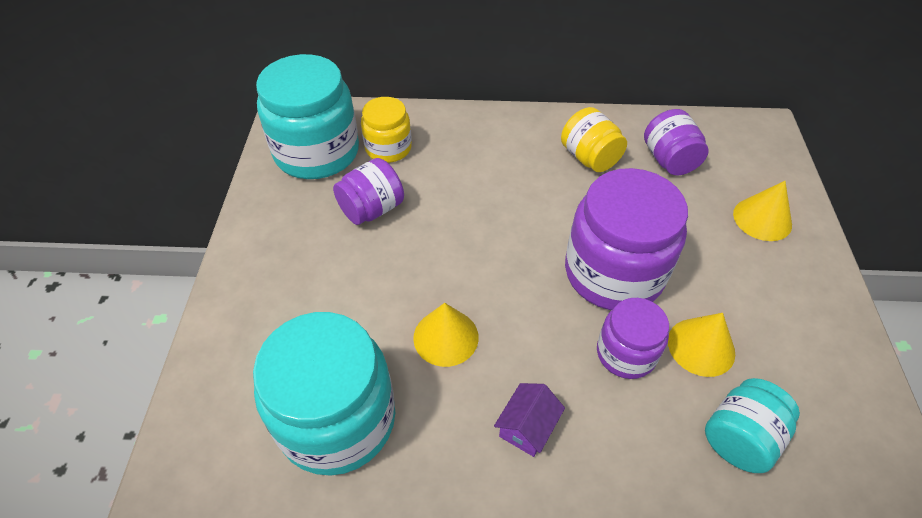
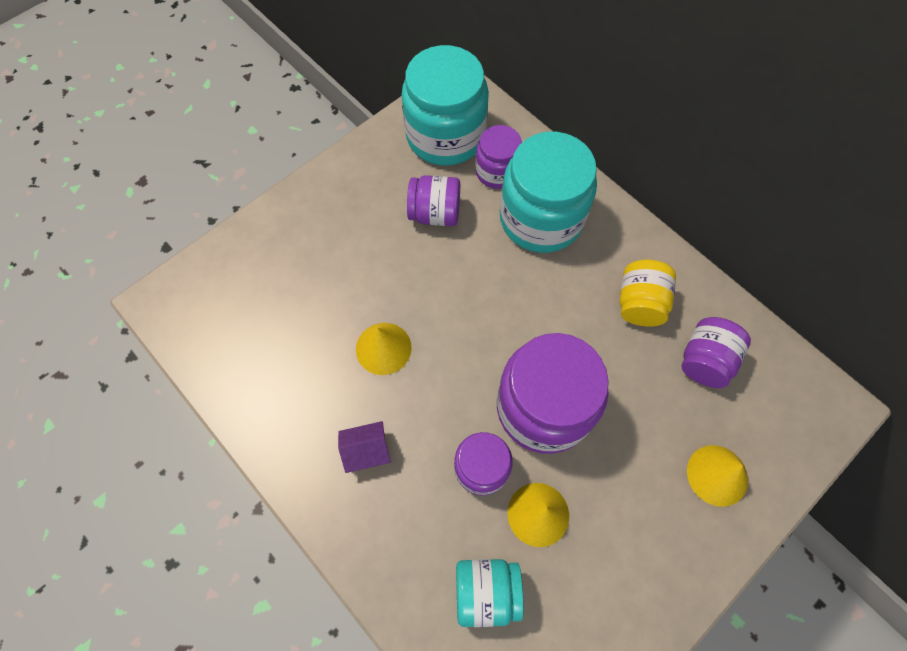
camera: 45 degrees right, 15 degrees up
turquoise jar [253,312,395,476] -> turquoise jar moved to [500,132,597,253]
yellow jar [361,97,412,163] -> purple jar [475,125,522,189]

